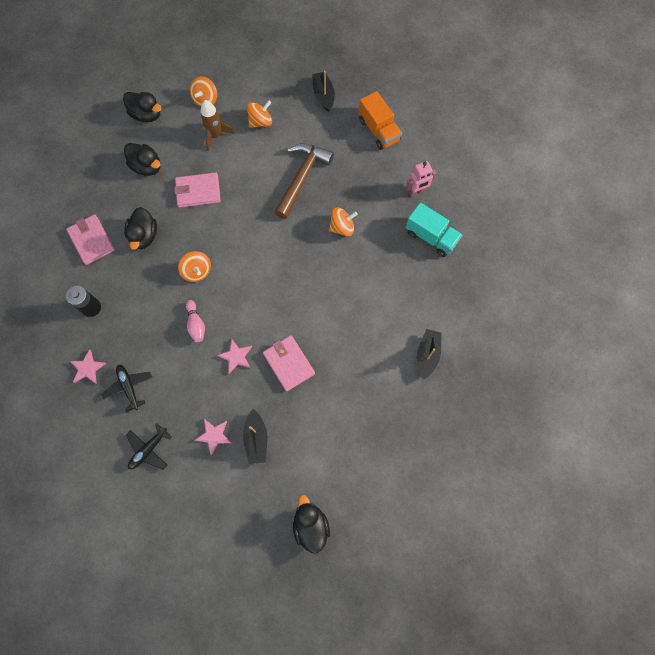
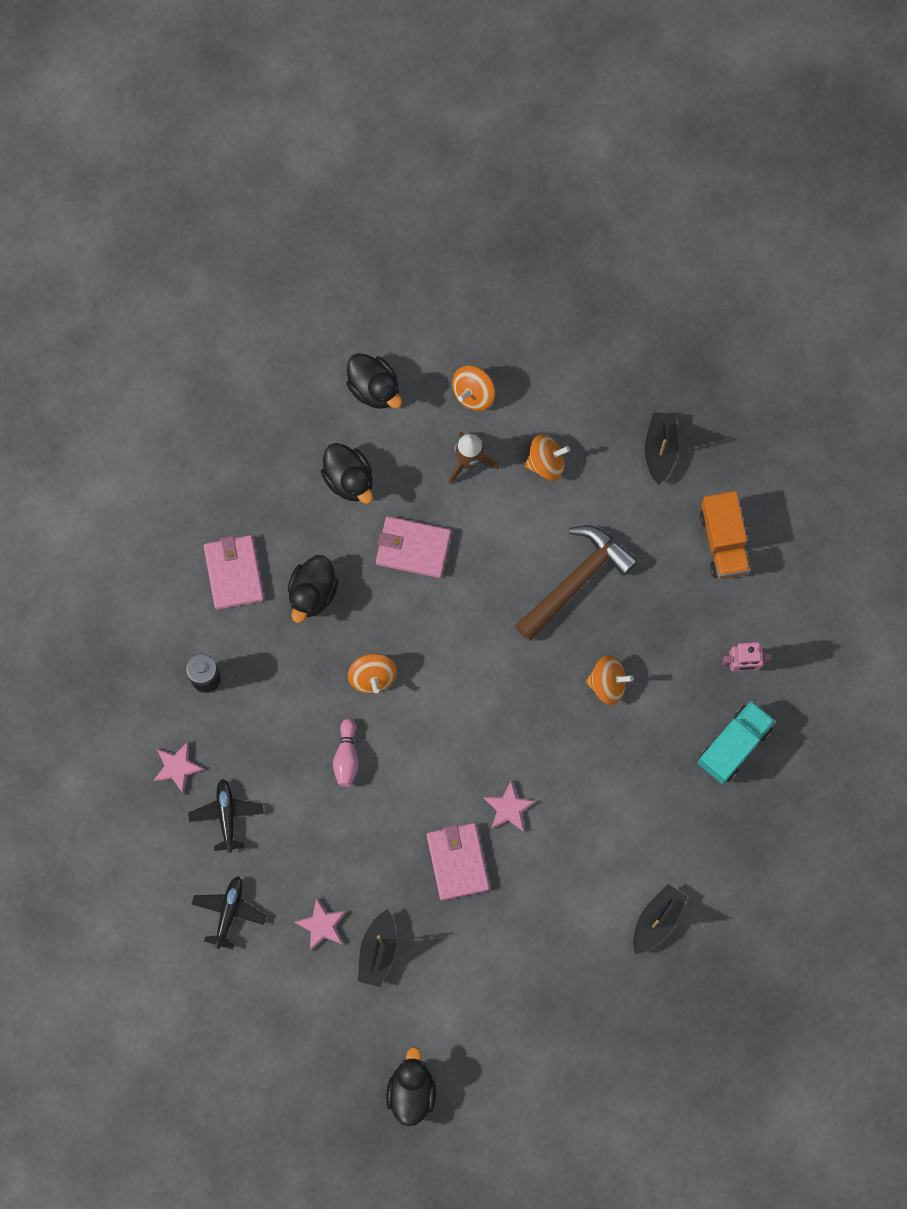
camera: 20 degrees right, 5 degrees up
black plane [126,423,172,470] -> black plane turned 135 degrees clockwise [192,876,266,949]
pink star [217,338,252,374] -> pink star moved to [483,781,536,832]
turquoise truck [406,202,462,257] -> turquoise truck turned 105 degrees counterclockwise [698,701,776,784]

